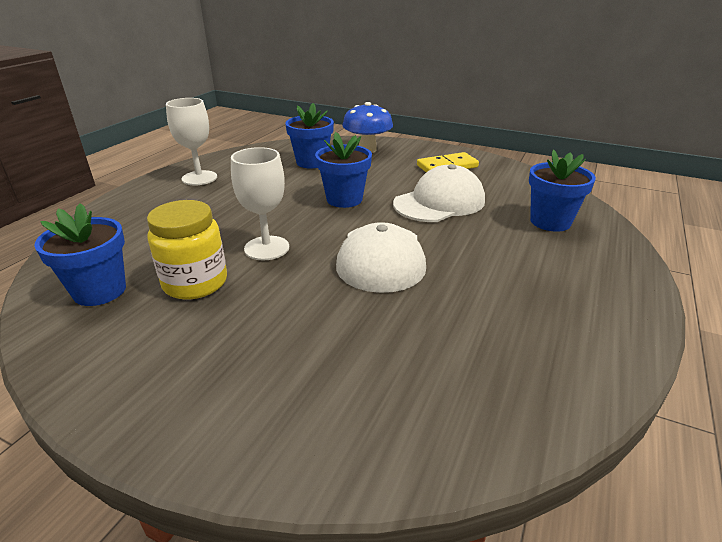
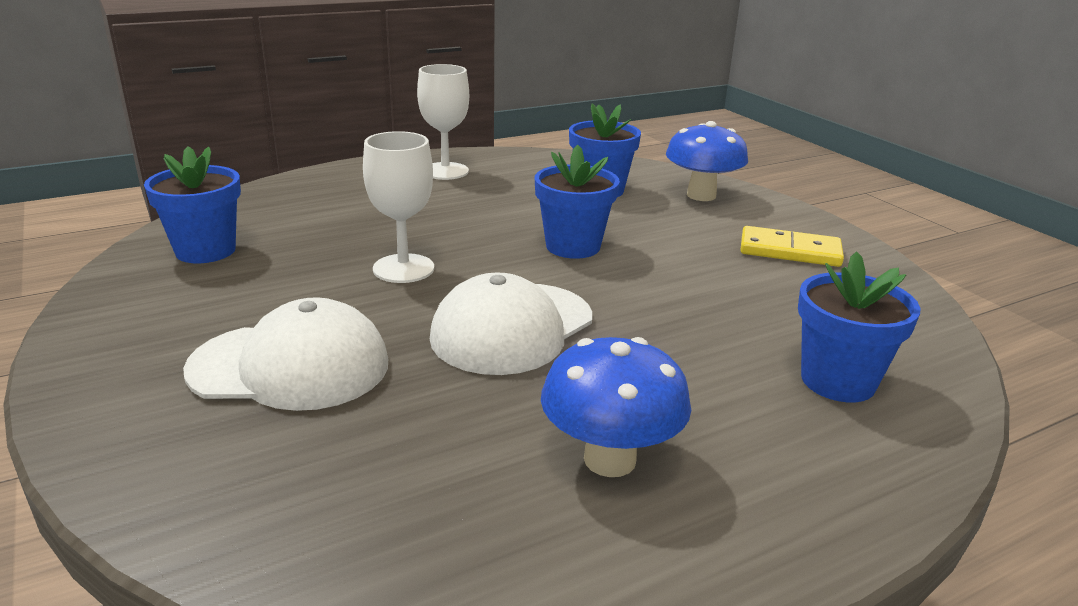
camera: 35 degrees right, 5 degrees down
yellow jar [147,200,227,300] -> none
white cap [393,164,485,222] -> white cap moved to [183,297,388,411]
none -> blue mushroom [541,337,691,477]

